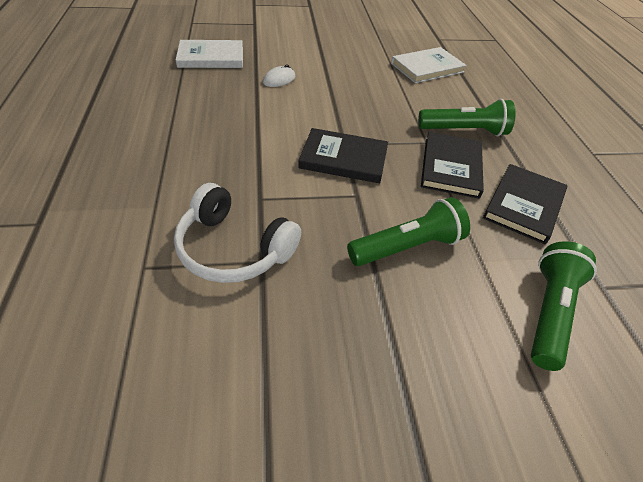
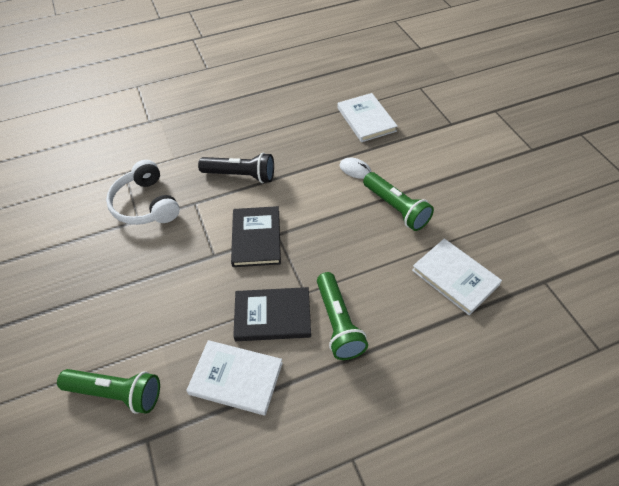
camera: 80 degrees right, 5 degrees up
white headphones [174,183,301,283] -> white headphones turned 45 degrees counterclockwise [106,160,180,225]
green flashlight [347,197,470,266] -> green flashlight moved to [363,172,434,231]
black book [483,164,567,244] -> white book [186,340,283,416]
none -> black flashlight [198,153,274,183]

